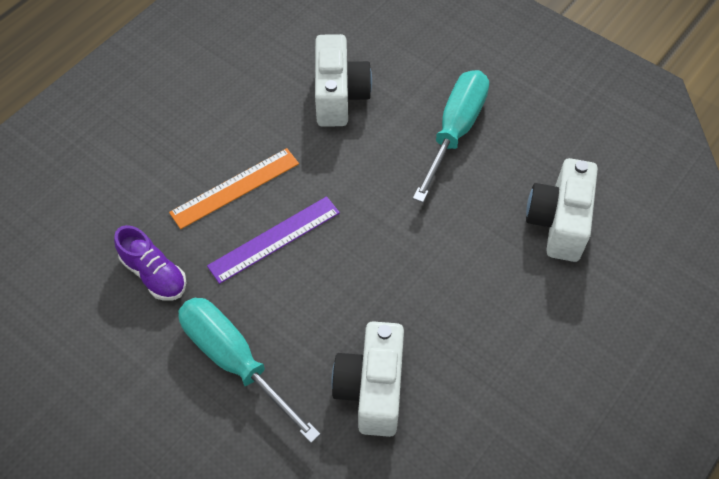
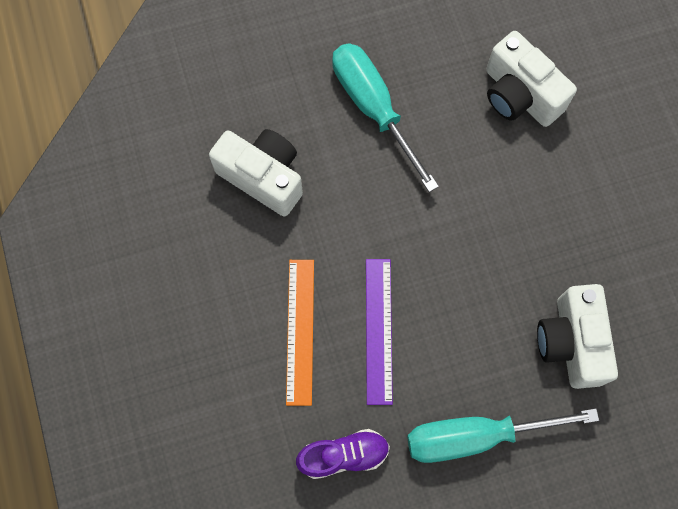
camera: 55 degrees left, 15 degrees up
white camera [331,321,404,437] -> white camera turned 45 degrees clockwise [537,284,618,389]

